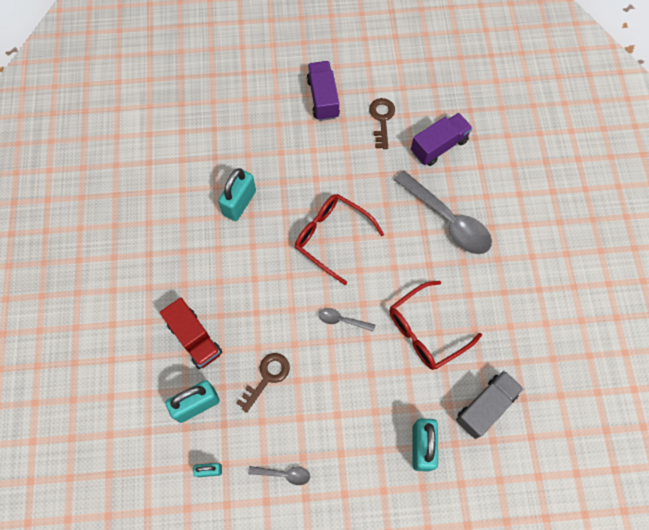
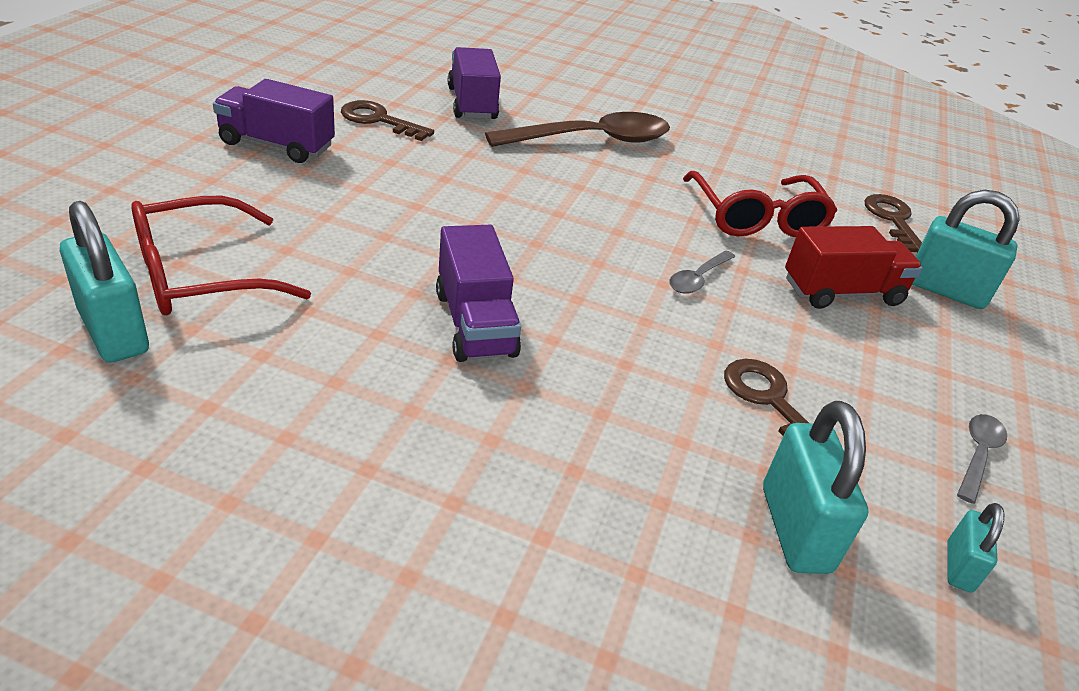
camera: 70 degrees left, 30 degrees down
red truck [160,298,222,369] -> red truck moved to [785,226,923,309]
turquoise padlock [218,168,256,221] -> turquoise padlock moved to [60,201,149,363]
red glasses [295,194,384,285] -> red glasses moved to [131,196,311,315]
grey spoon [394,170,492,254] -> brown spoon [485,112,670,147]
grey truck [456,371,524,439] -> brown key [864,194,922,252]
none -> purple truck [436,225,521,362]

